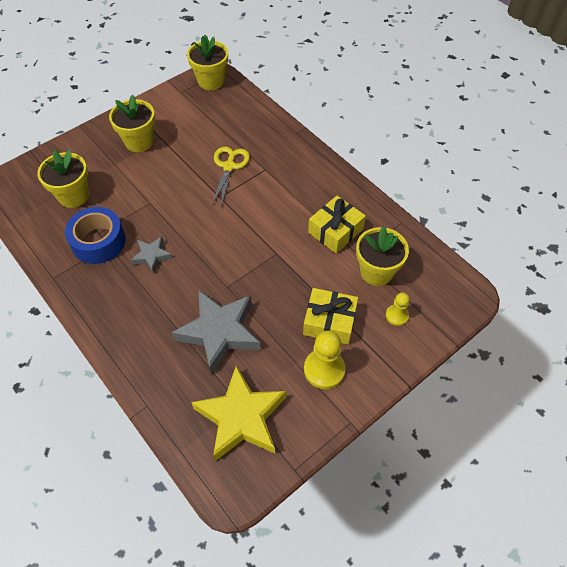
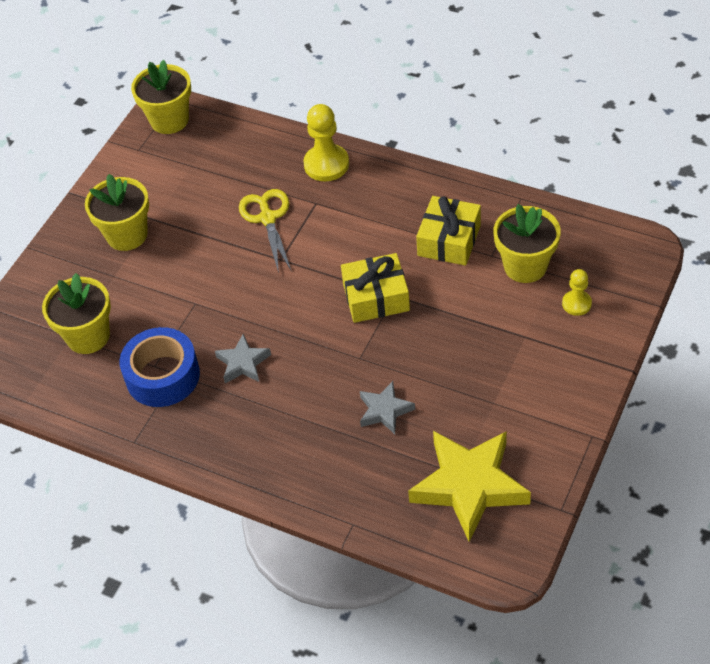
camera: 20 degrees left, 5 degrees down
grey star [171,290,261,374] -> grey star [360,381,415,434], size x0.50
yellow gift [303,288,358,345] -> yellow gift moved to [341,253,410,323]
yellow pawn [304,331,345,389] -> yellow pawn moved to [303,104,349,181]

